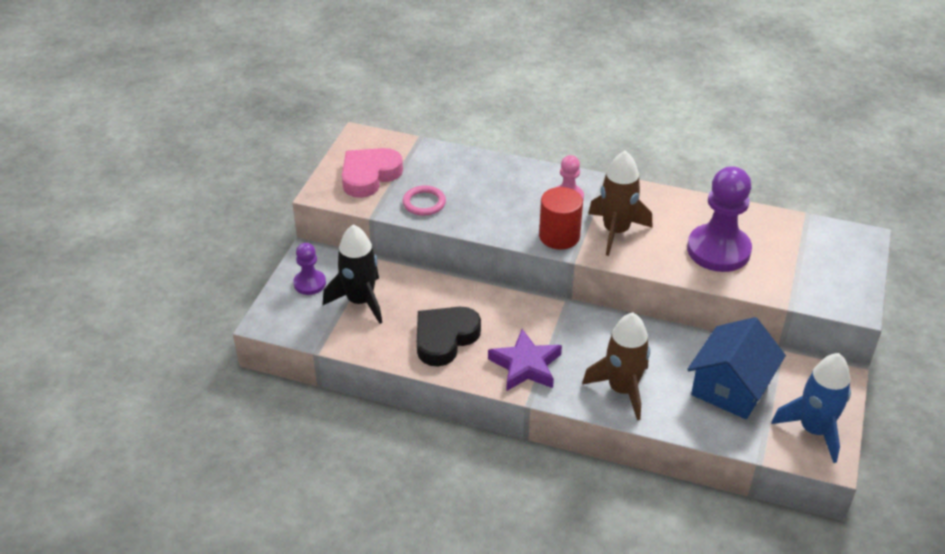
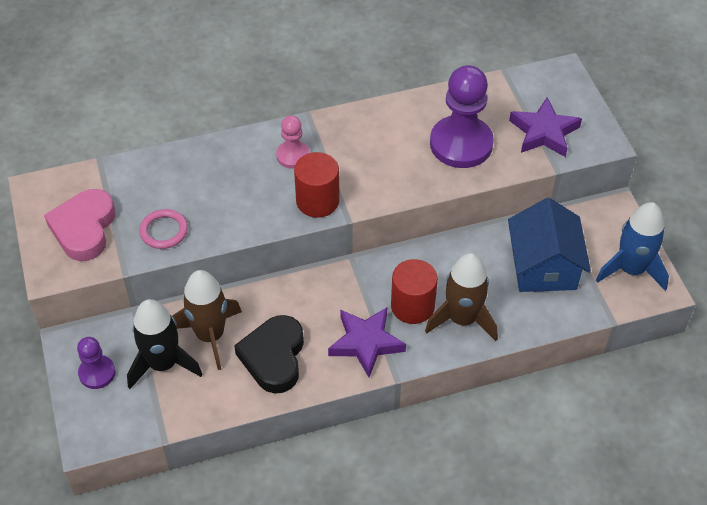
camera: 35 degrees left, 10 degrees up
brown rocket [588,150,652,256] -> brown rocket moved to [172,270,242,370]
none -> red cylinder [391,259,438,324]
none -> purple star [509,97,582,157]

